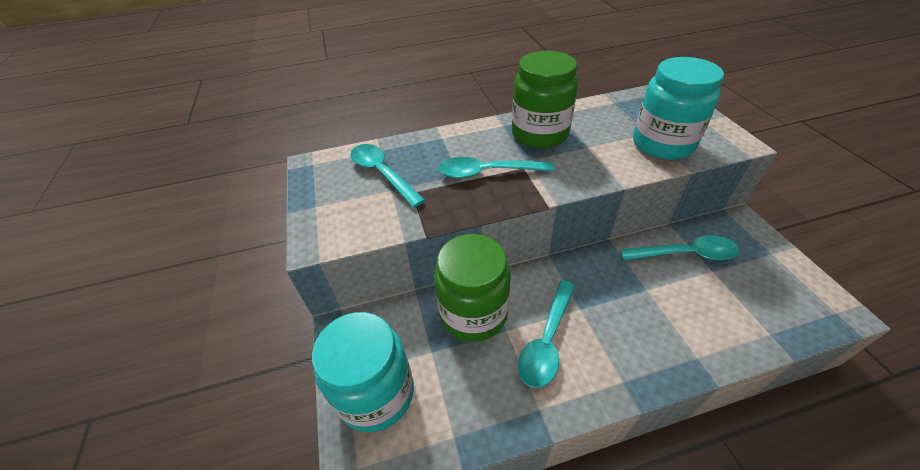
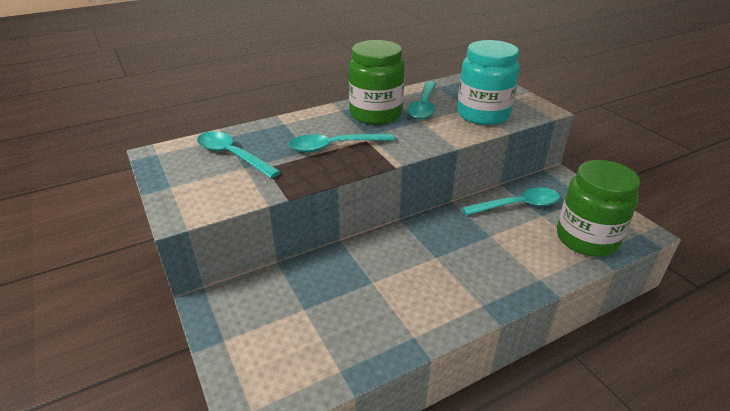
camera: 15 degrees left, 10 degrees down
turquoise jar [312,312,414,432] -> none
green jar [434,234,511,342] -> green jar moved to [557,160,640,257]
turquoise spoon [518,280,575,388] -> turquoise spoon moved to [408,81,436,119]

